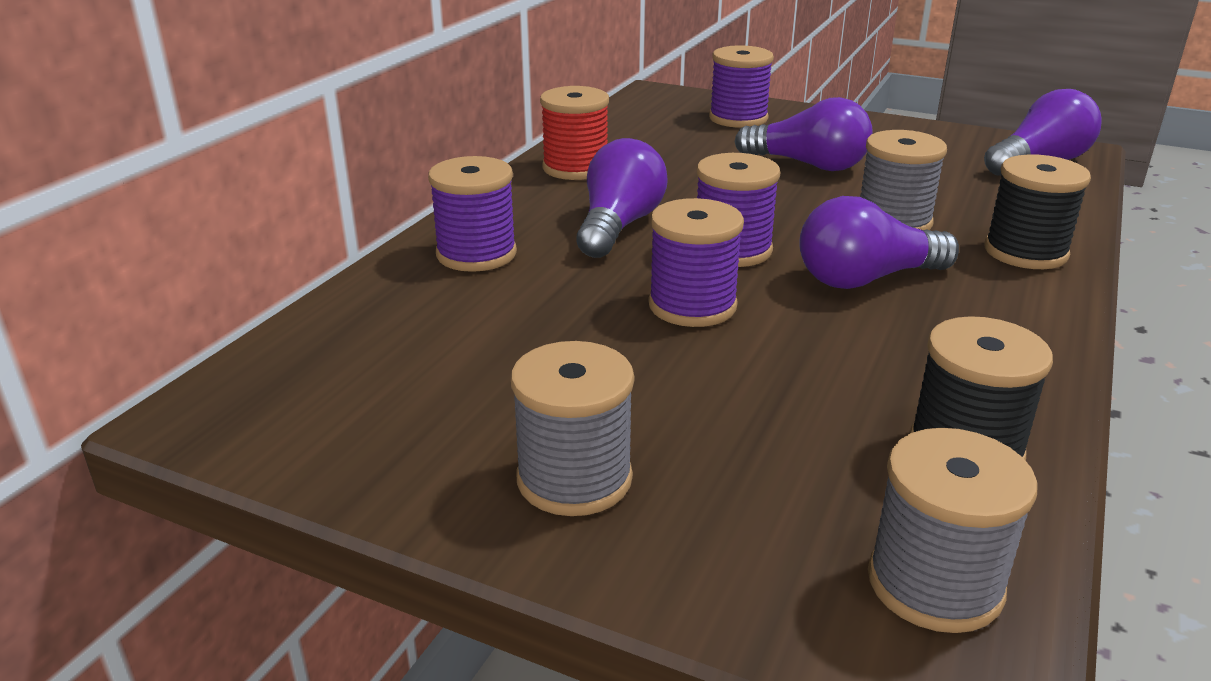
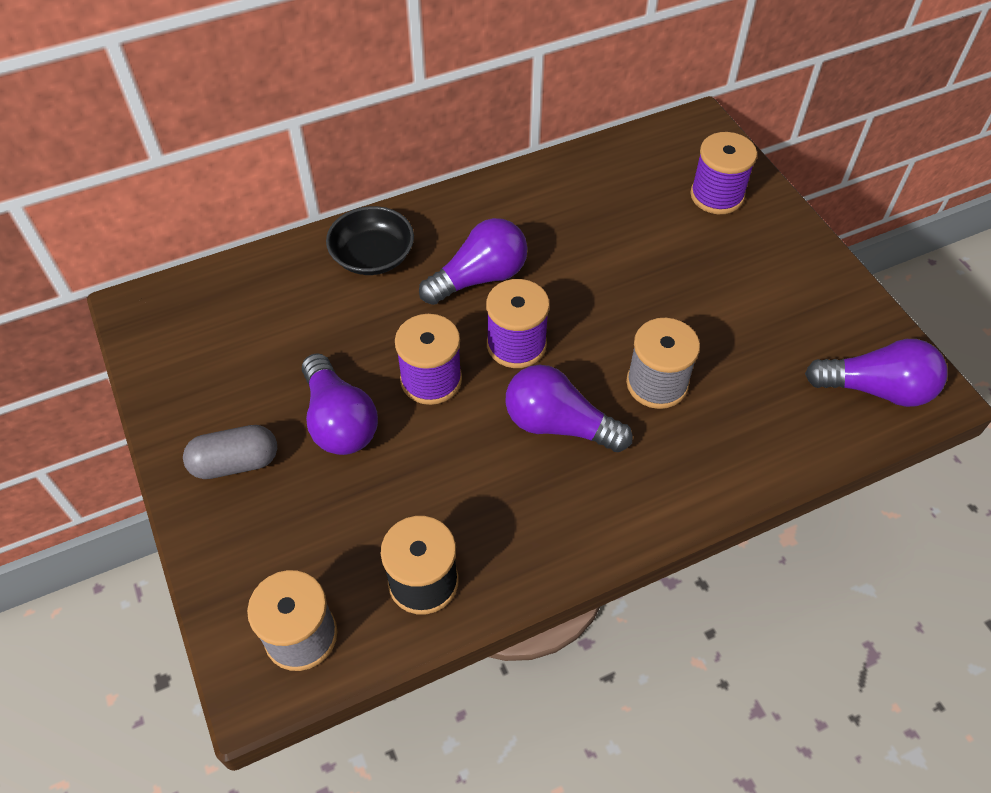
camera: 40 degrees right, 25 degrees up
purple spool [428,156,517,272] -> black bowl [326,206,414,275]
grey spool [511,341,634,516] -> grey capsule [183,425,277,479]
red spool [540,86,609,180] -> none
purple light bulb [735,97,873,171] -> purple light bulb moved to [302,353,378,455]
black spool [985,154,1091,269] -> none

